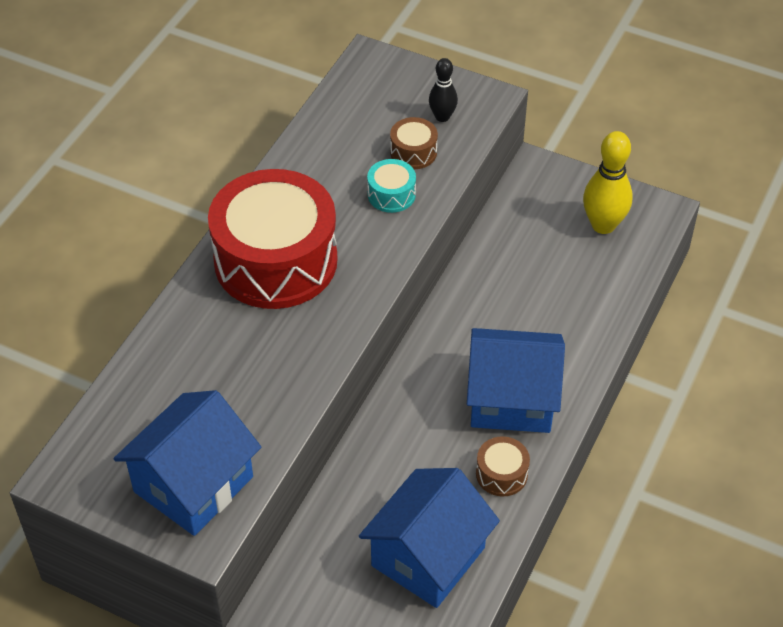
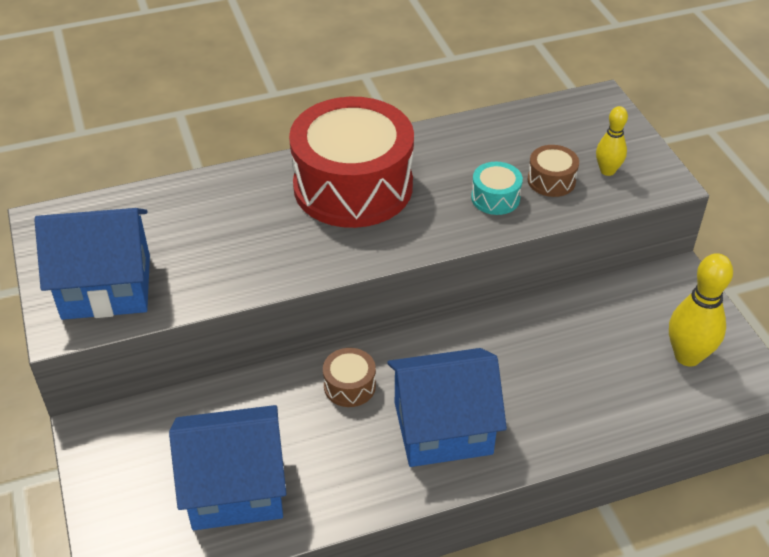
camera: 45 degrees right, 5 degrees down
black bowling pin [429,58,458,122] -> yellow bowling pin [596,106,628,176]
blue house [467,328,565,433] -> blue house turned 60 degrees counterclockwise [387,348,507,467]
brown drum [476,436,530,496] -> brown drum moved to [323,348,376,407]

